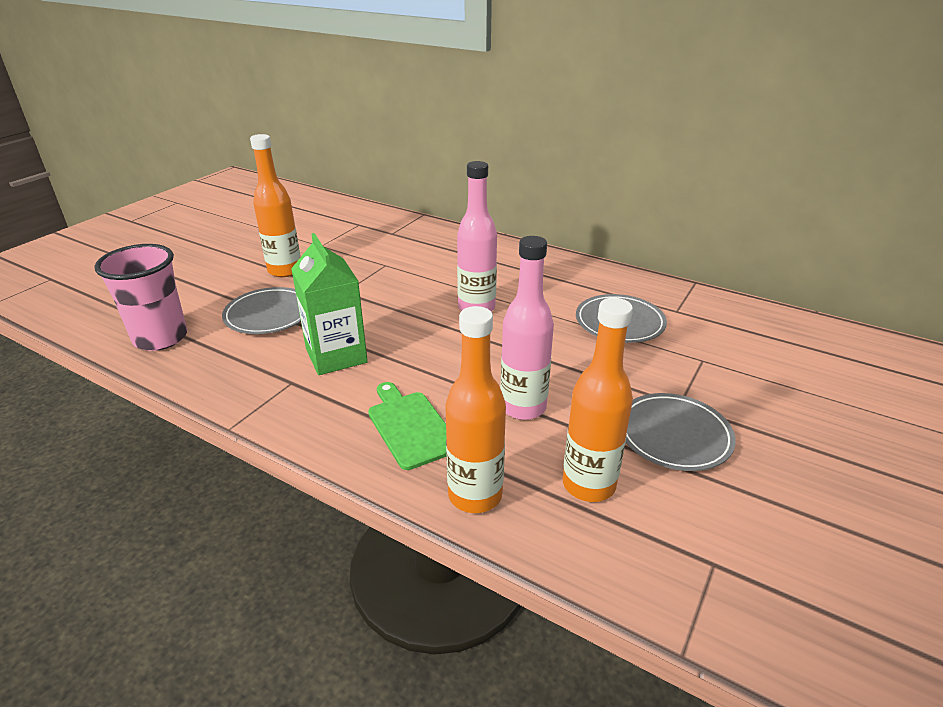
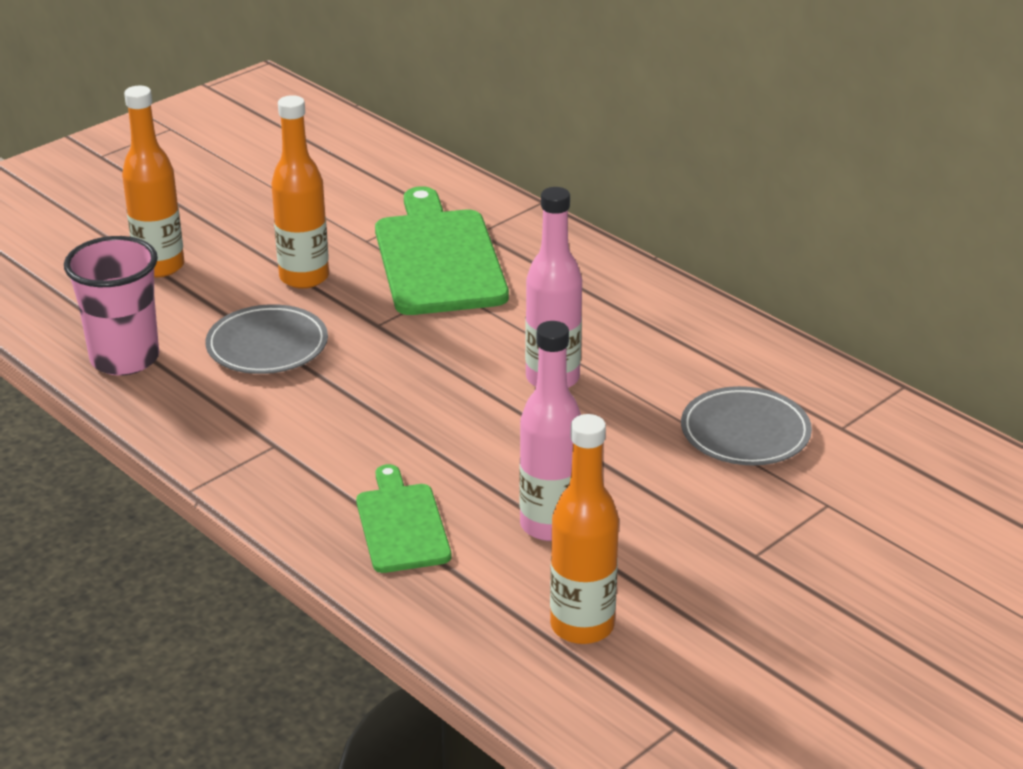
camera: 15 degrees right, 0 degrees up
green carton [291,233,368,375] -> none
orange bottle [445,306,506,513] -> orange bottle moved to [122,86,184,277]
grey plate [626,393,736,471] -> none
none -> green cutting board [375,187,509,315]

